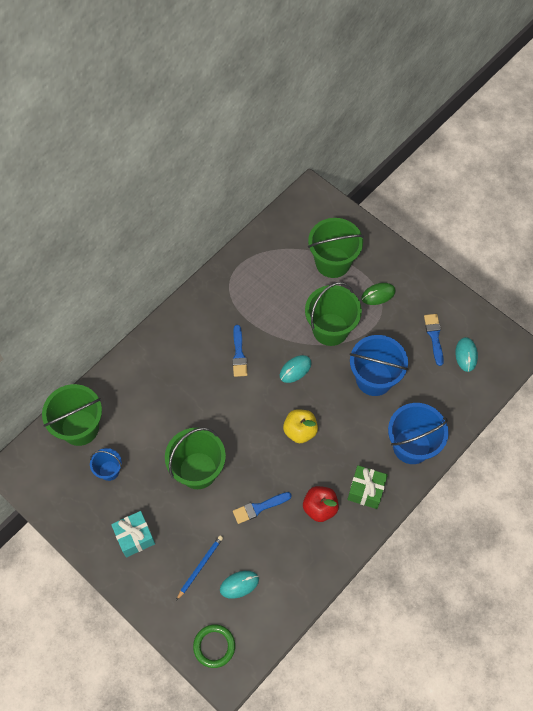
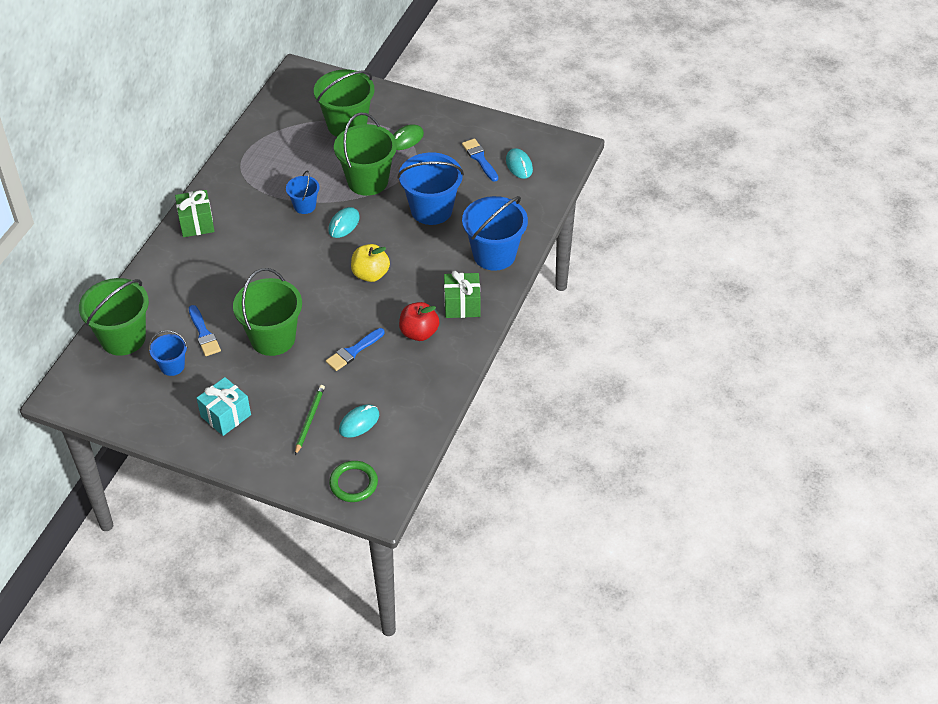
camera: 20 degrees left, 15 degrees down
blue pencil [176,536,223,600] -> green pencil [295,385,325,455]
blue brush [232,325,248,377] -> blue brush moved to [189,305,221,356]
none -> green gift [175,190,215,237]
none -> blue bucket [286,171,320,214]

